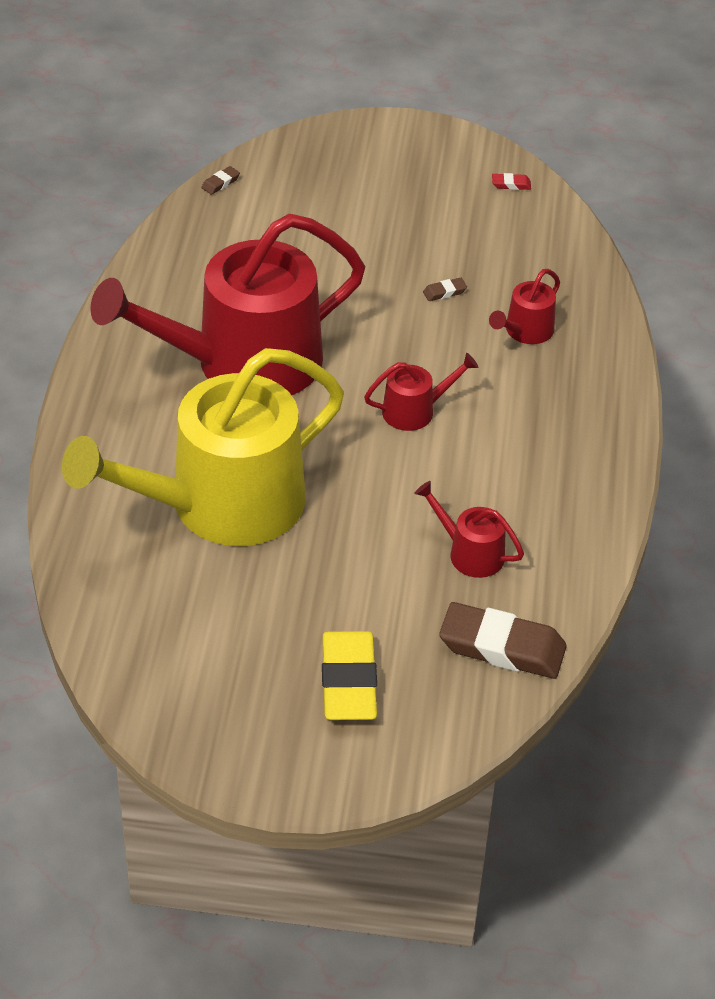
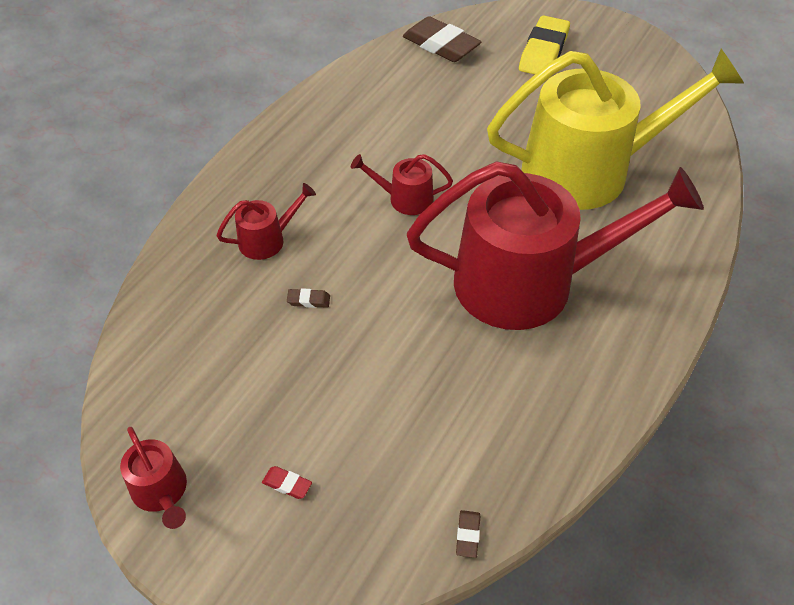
camera: 155 degrees left, 5 degrees up
brown eraser [202,166,240,195] -> brown eraser turned 60 degrees counterclockwise [456,510,480,558]
red watering can [414,481,524,578] -> red watering can moved to [120,427,187,529]
red eraser [492,173,531,190] -> red eraser moved to [262,466,312,499]

